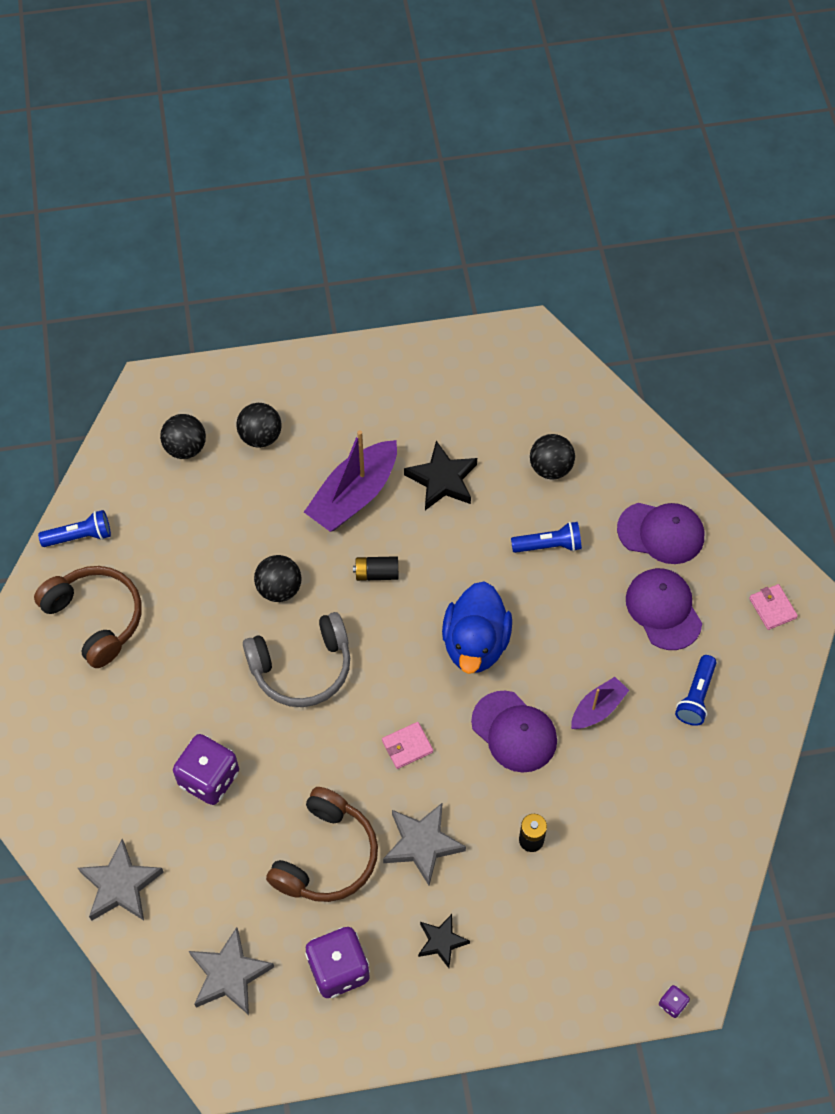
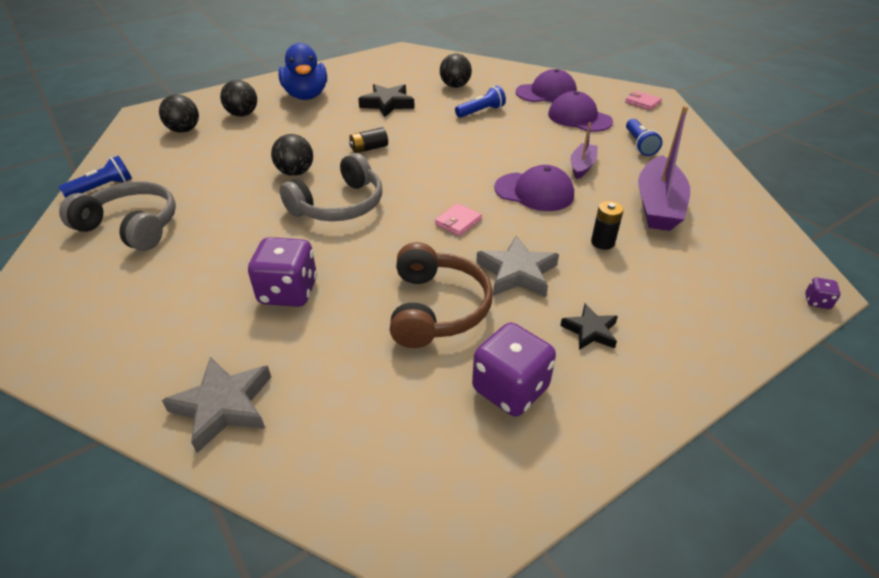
camera: 25 degrees left, 20 degrees down
brown headphones [34,566,141,668] -> grey headphones [59,182,176,251]
grey star [189,927,274,1015] -> none
purple boat [304,430,397,532] -> purple boat moved to [638,106,690,231]
blue duck [442,581,512,674] -> blue duck moved to [278,43,327,100]

